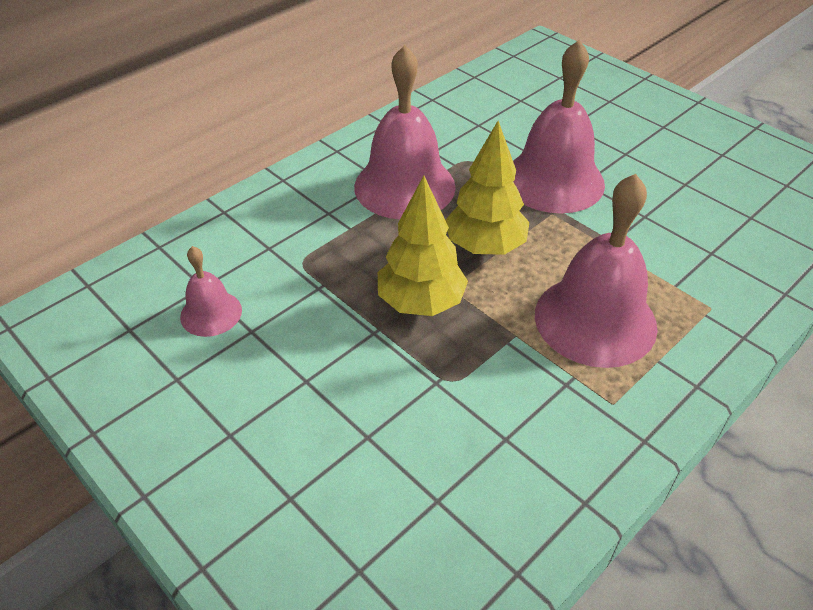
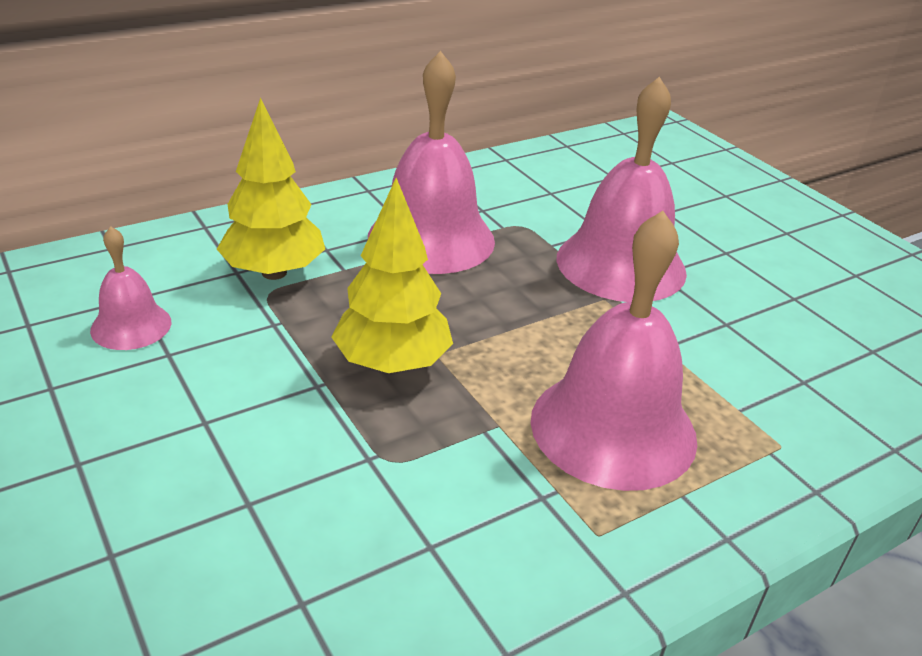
camera: 10 degrees right, 10 degrees down
yellow tree [445,121,529,255] -> yellow tree moved to [217,97,325,280]

